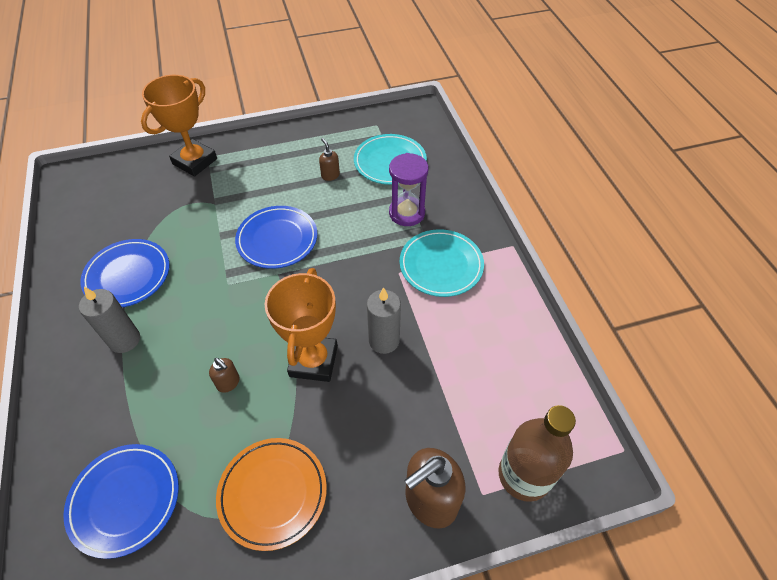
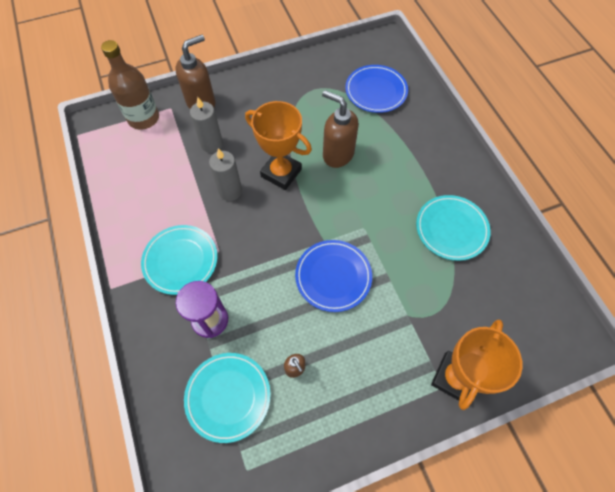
camera: 175 degrees right, 10 degrees up
grey candle [79,287,140,353] -> grey candle moved to [190,97,223,153]
blue plate [80,239,170,307] -> turquoise plate [416,195,491,261]
brown soap dispenser [209,358,240,393] -> brown soap dispenser [322,90,359,168], size x2.10
orange plate [216,438,327,551] -> none
orange trophy [265,268,338,382] -> orange trophy turned 60 degrees counterclockwise [245,101,312,190]

